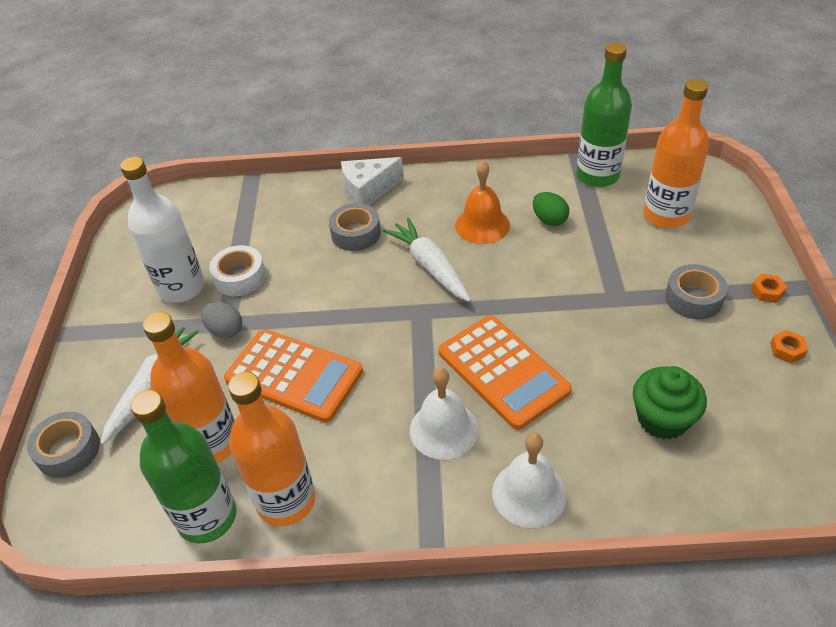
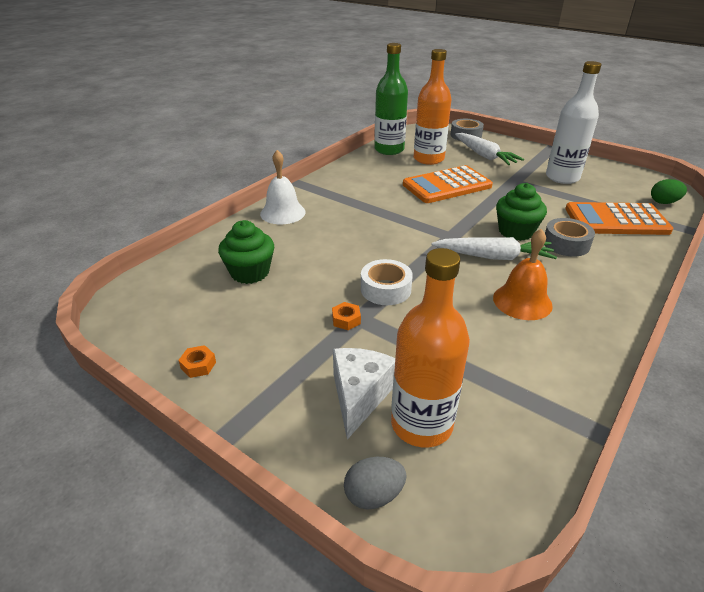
camera: 125 degrees right, 10 degrees down
grey egg [201,302,242,338] -> grey egg moved to [344,457,407,510]
white tape [209,245,266,296] -> white tape moved to [361,259,413,305]
orange bottle [228,372,315,526] -> none
white cheese [341,157,404,205] -> white cheese moved to [333,348,395,440]
white bell [410,368,478,460] -> none
orange calculator [438,315,572,430] -> orange calculator moved to [565,202,673,235]
green egg [533,192,569,226] -> green egg moved to [651,179,687,204]
green bottle [577,43,632,187] -> none
grey tape [665,264,728,319] -> none
orange nut [751,274,787,303] -> orange nut moved to [332,302,361,330]
none -> green cupcake [496,183,547,241]

